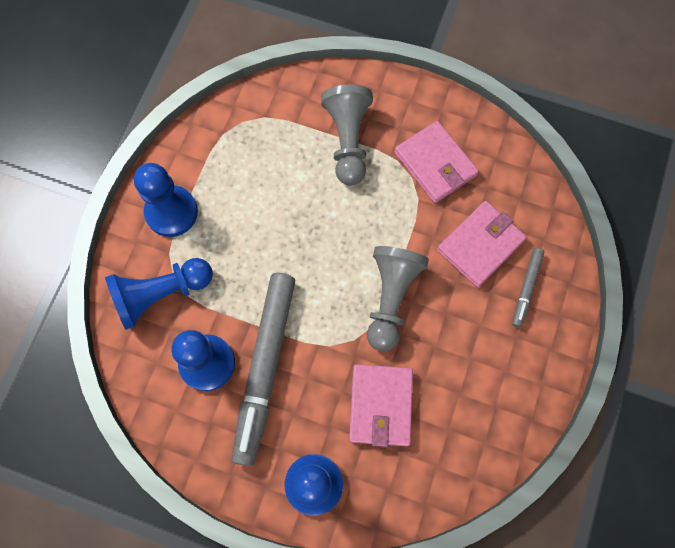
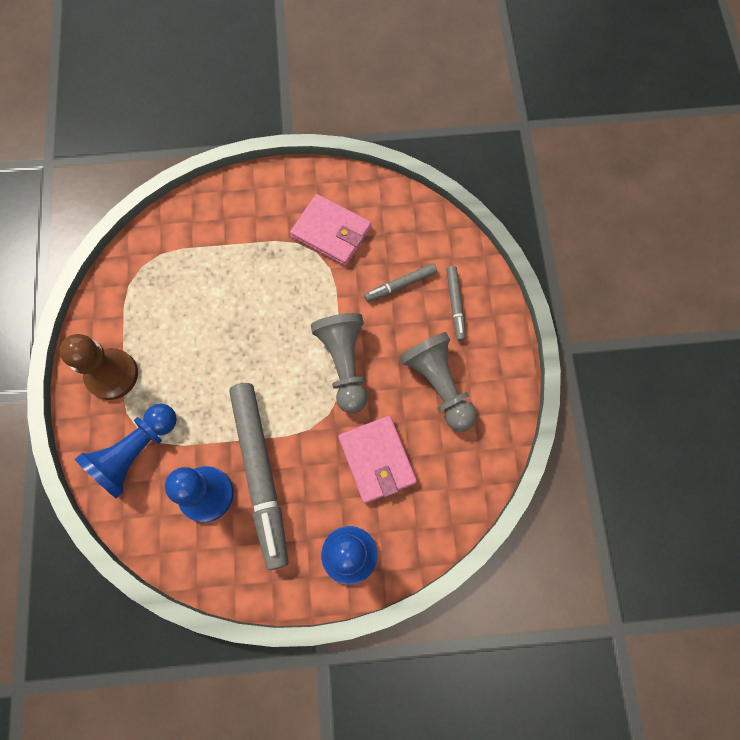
camera: 25 degrees left, 0 degrees up
blue pawn [134,163,198,237] -> brown pawn [59,334,138,400]
grey pawn [321,85,373,186] -> grey pawn moved to [399,332,477,432]
pink wallet [437,201,526,287] -> grey marker [364,264,437,302]

